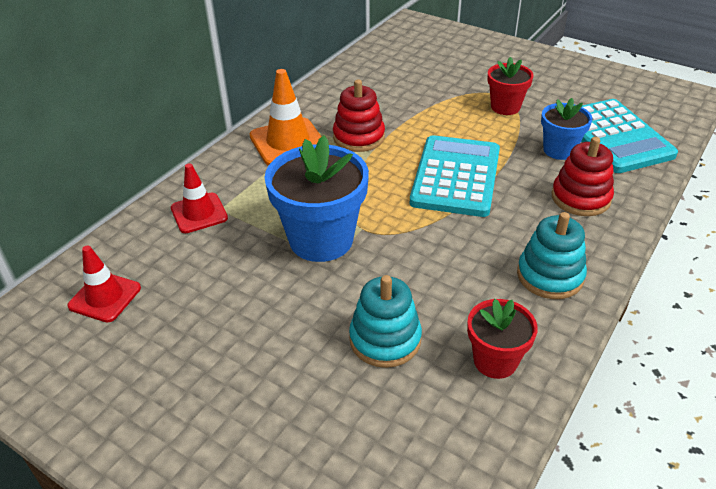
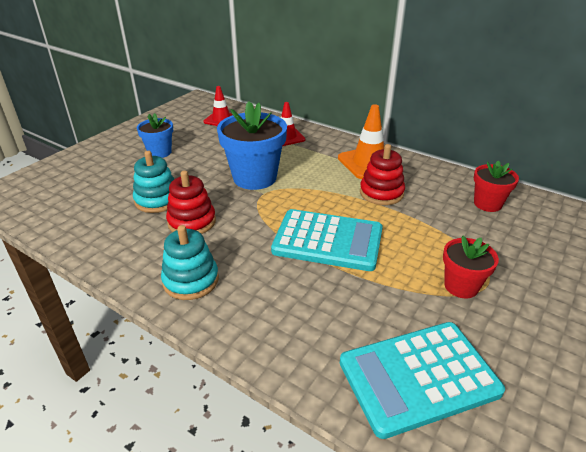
camera: 90 degrees right, 5 degrees down
red flower pot [467,299,538,379] -> red flower pot moved to [474,160,519,212]
blue flower pot [541,98,592,160] -> blue flower pot moved to [137,113,173,158]
red stacking toy [551,137,614,216] -> red stacking toy moved to [166,171,216,234]

